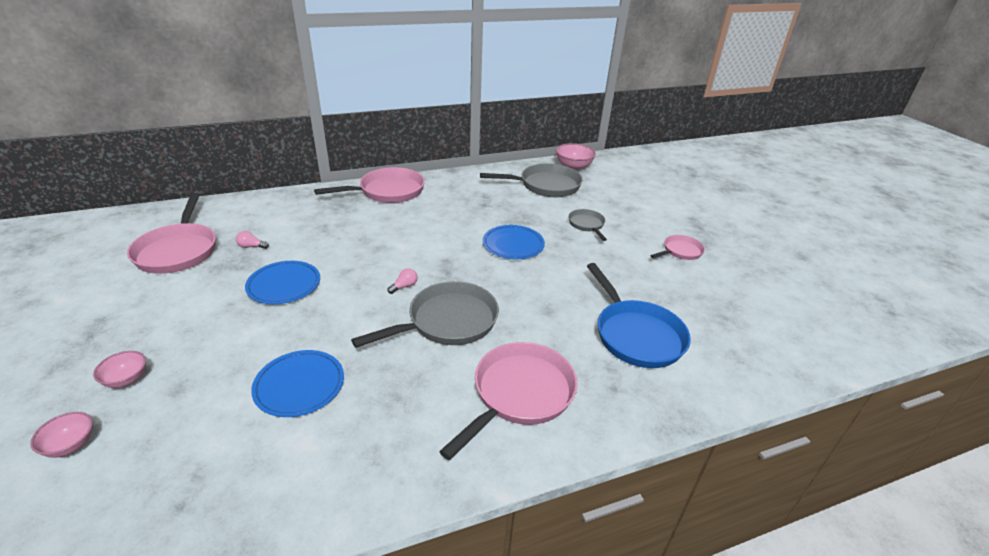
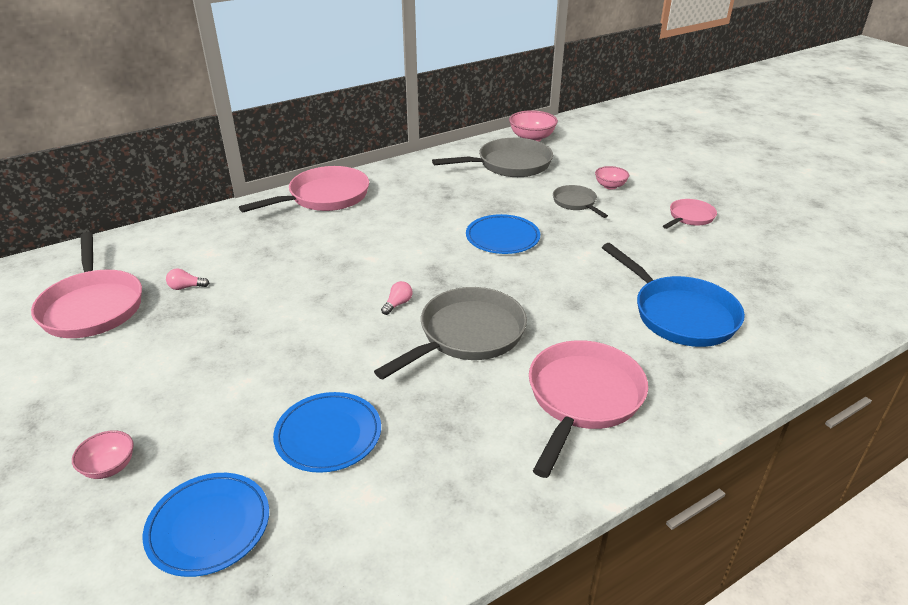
camera: 10 degrees left, 0 degrees up
pink bowl [30,412,93,458] -> pink bowl moved to [595,166,629,190]
blue plate [245,261,320,304] -> blue plate moved to [143,473,269,577]

